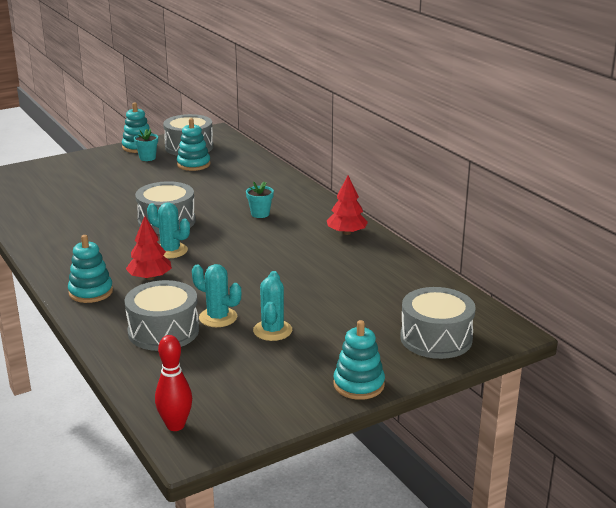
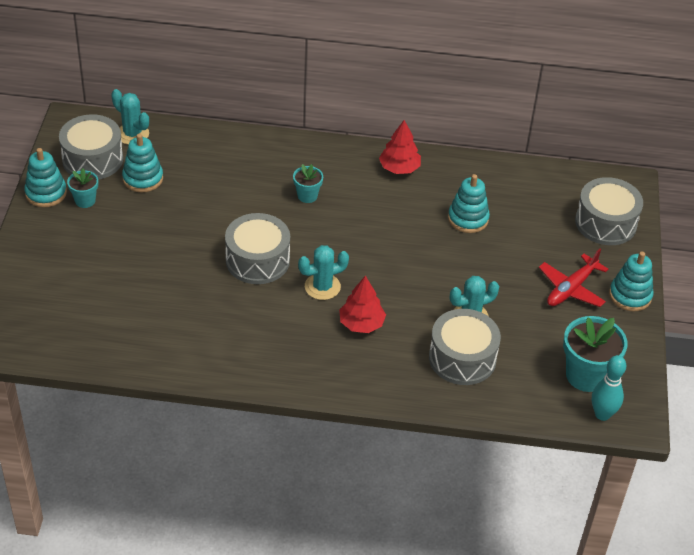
camera: 55 degrees left, 20 degrees up
turquoise stacking toy [68,235,113,303] -> turquoise stacking toy moved to [448,174,490,233]
red bowling pin [155,335,192,431] -> turquoise bowling pin [592,355,626,421]
turquoise cactus [253,271,292,341] -> turquoise cactus moved to [111,89,149,145]
none -> red plane [539,249,608,307]
none -> turquoise flower pot [563,316,628,392]

